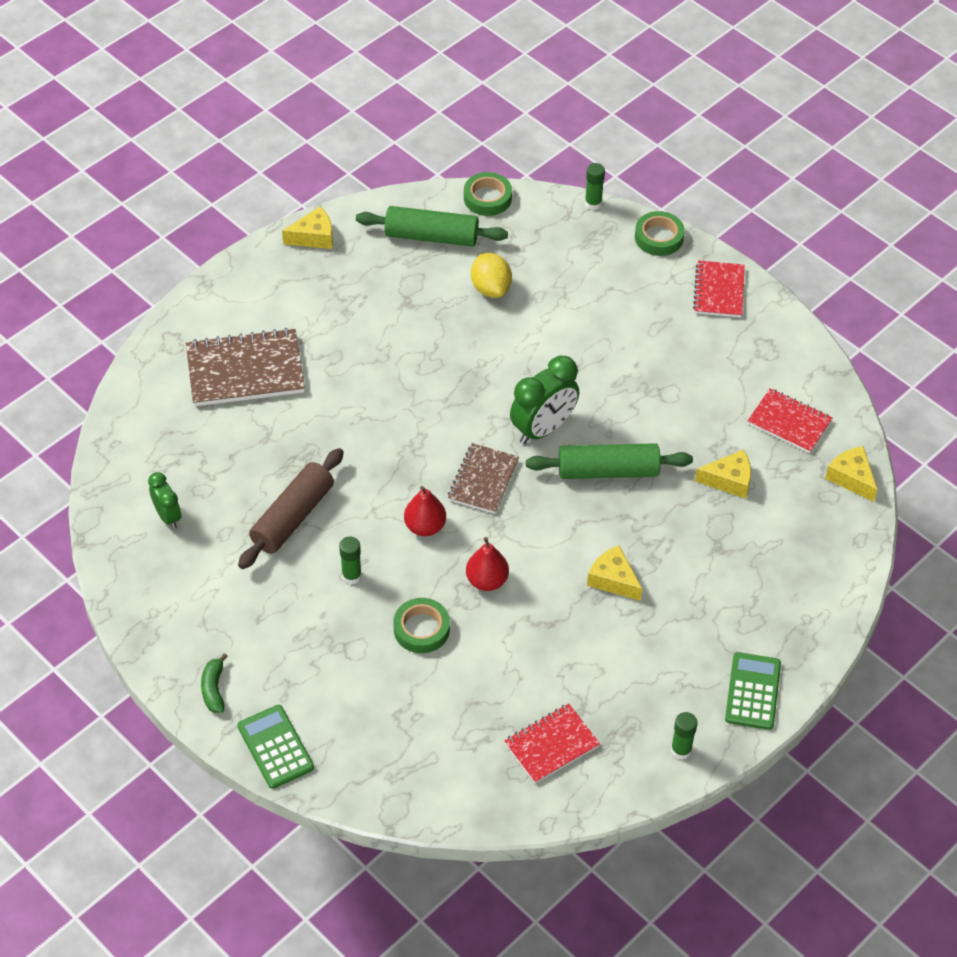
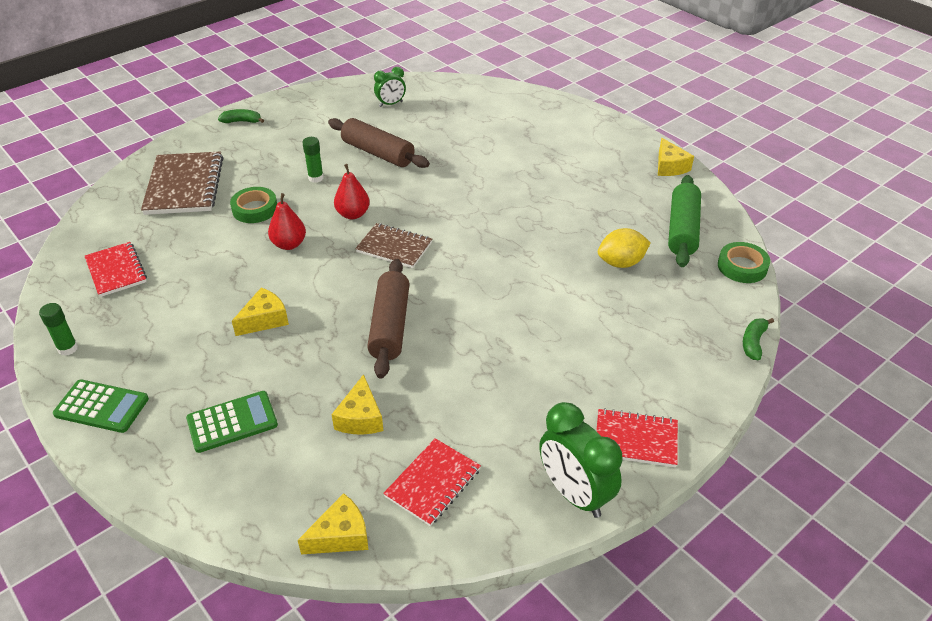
camera: 95 degrees right, 10 degrees down
brown notebook [186,328,305,406] -> brown notebook moved to [141,151,223,215]
green calculator [238,705,314,789] -> green calculator moved to [186,391,278,453]
green clock [510,356,579,444] -> green clock moved to [539,402,623,518]
green rolling pin [526,443,693,479] -> brown rolling pin [367,259,410,379]
green glue stick [585,163,605,210] -> green banana [743,318,774,360]
green tape [635,211,685,256] -> none

